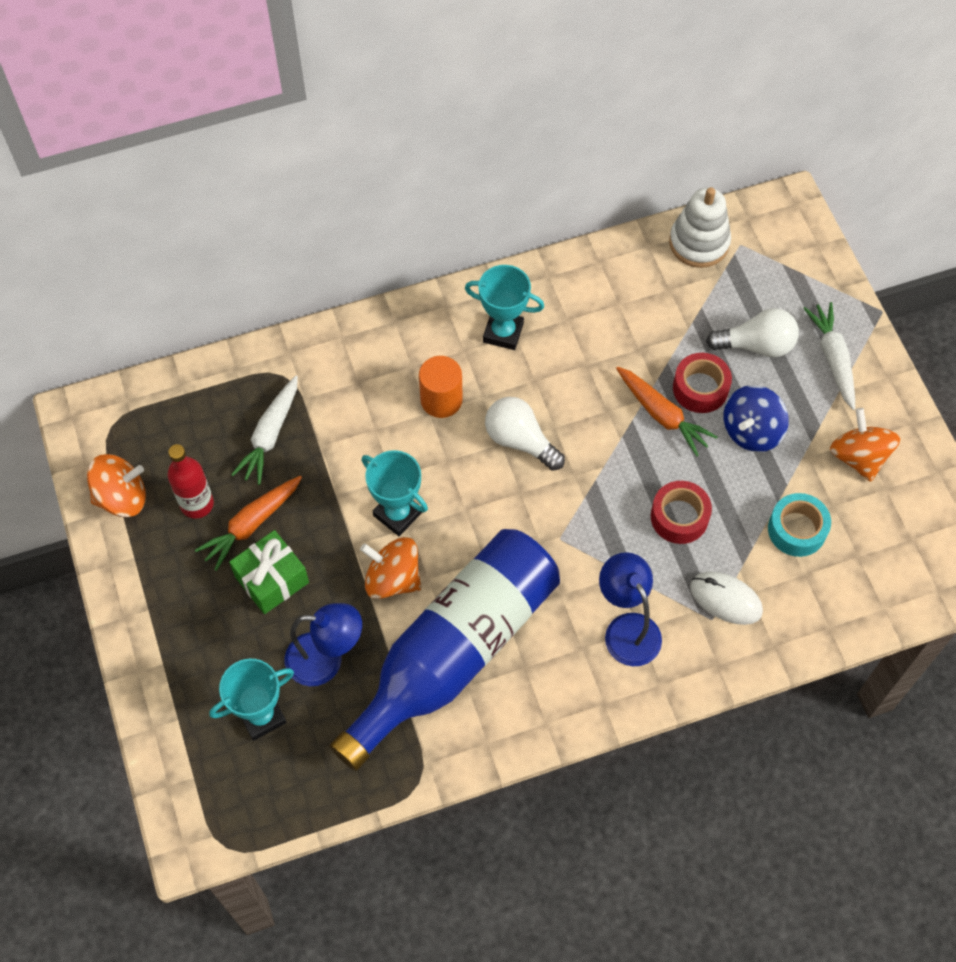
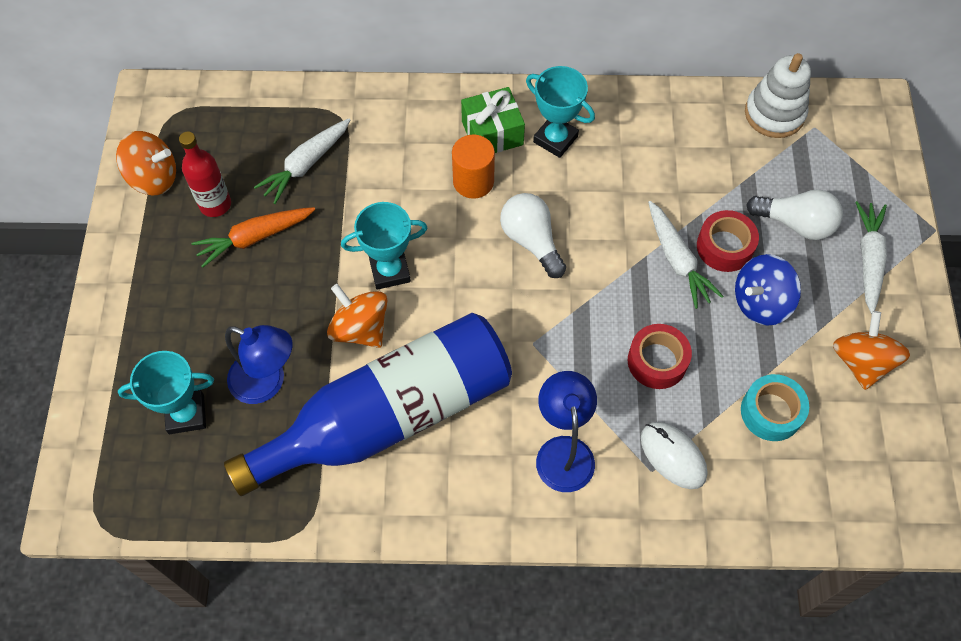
camera: 20 degrees right, 0 degrees up
green gift [229,530,309,614] -> green gift moved to [461,87,525,153]
turquoise trophy [361,450,428,536] -> turquoise trophy turned 75 degrees counterclockwise [341,202,427,290]
orange carrot [616,367,717,457] -> white carrot [648,201,724,309]

